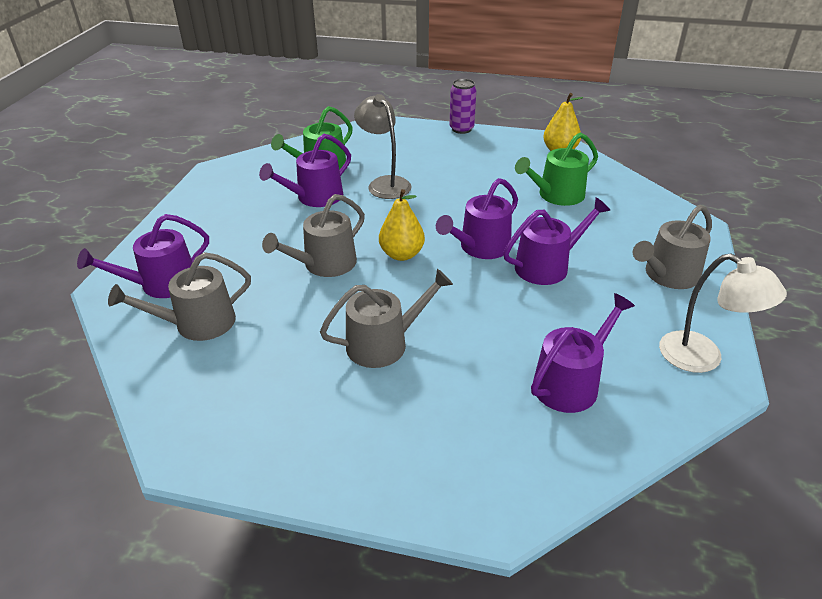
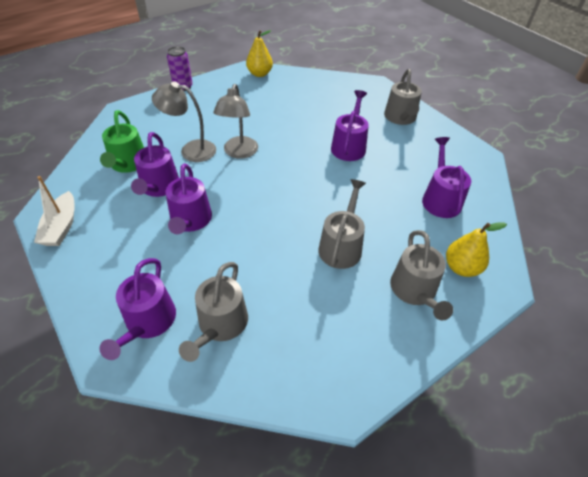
camera: 50 degrees left, 10 degrees up
grey watering can [262,194,365,277] -> grey watering can moved to [390,230,453,321]
yellow pear [379,189,425,261] -> yellow pear moved to [446,222,507,277]
purple watering can [436,178,518,259] -> purple watering can moved to [166,164,212,234]
green watering can [515,133,598,206] -> none
white lamp [659,253,787,373] -> none
none -> white boat [34,176,75,246]
none -> grey lamp [213,84,258,159]

